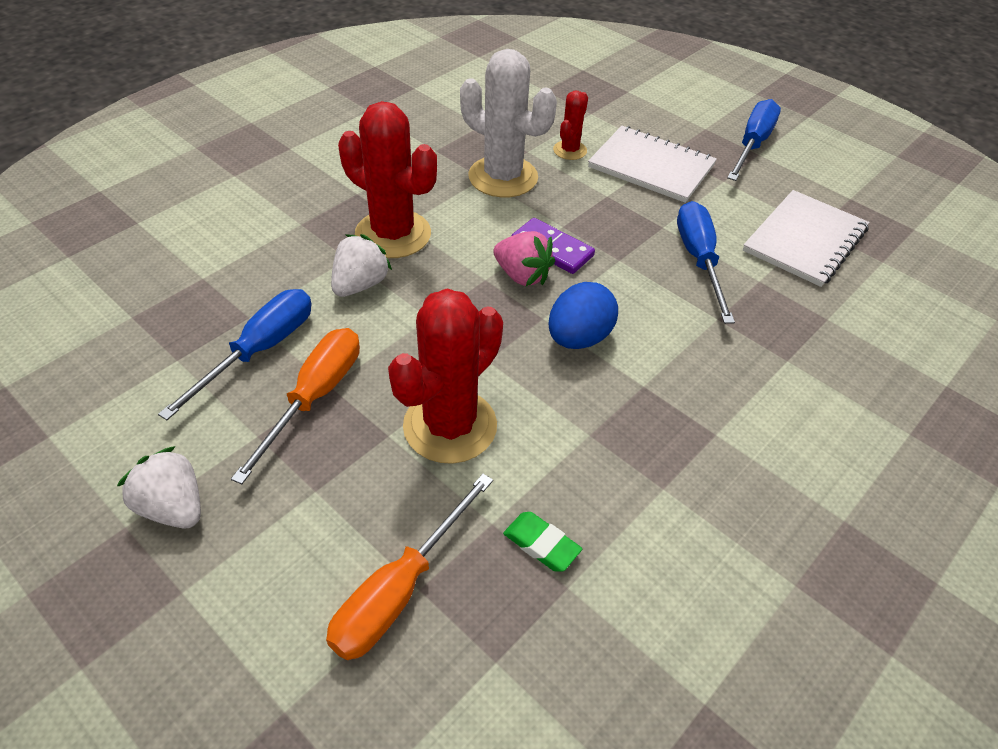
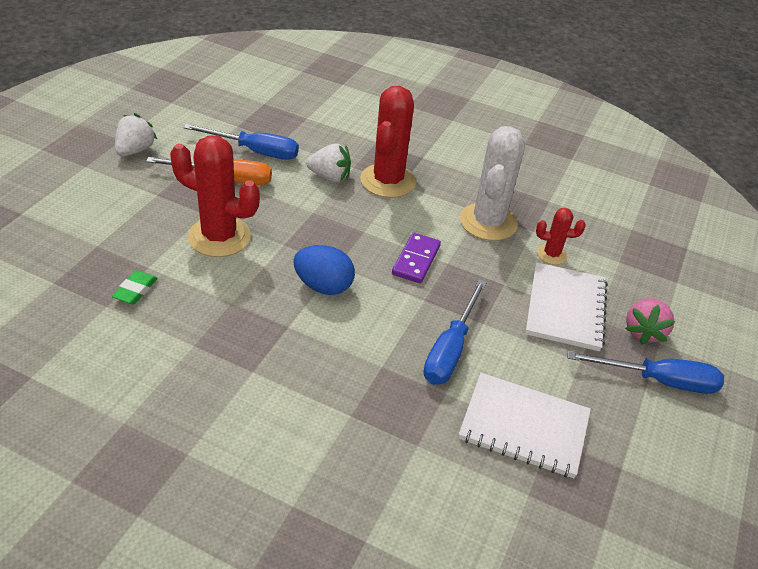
camera: 70 degrees right, 5 degrees down
orange screwdriver [326,474,493,660] -> none
pink strawberry [493,231,555,286] -> pink strawberry moved to [625,298,675,345]
blue screwdriver [677,201,735,324] -> blue screwdriver turned 135 degrees clockwise [423,280,487,385]

